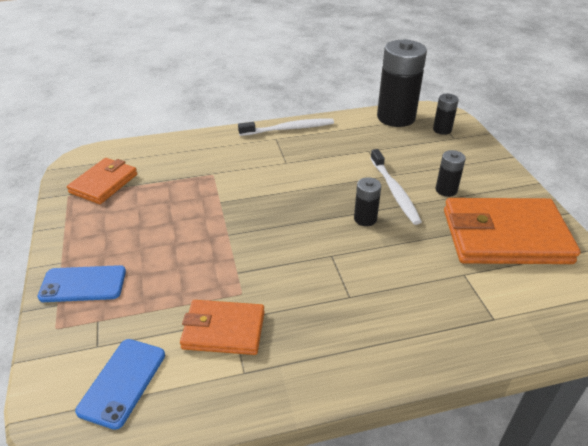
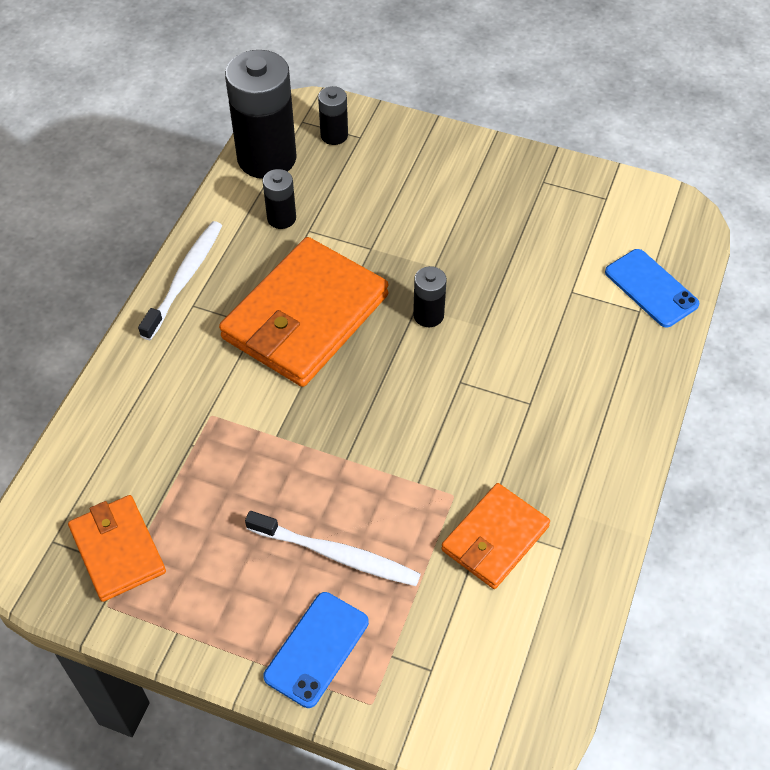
camera: 55 degrees left, 15 degrees up
blue phone [75,339,165,430] -> blue phone moved to [605,249,699,328]
white toothbrush [370,149,422,225] -> white toothbrush moved to [245,511,421,586]
black battery [436,150,466,197] -> black battery moved to [263,169,296,229]
orange wallet [444,198,581,264] -> orange wallet moved to [219,237,388,387]

